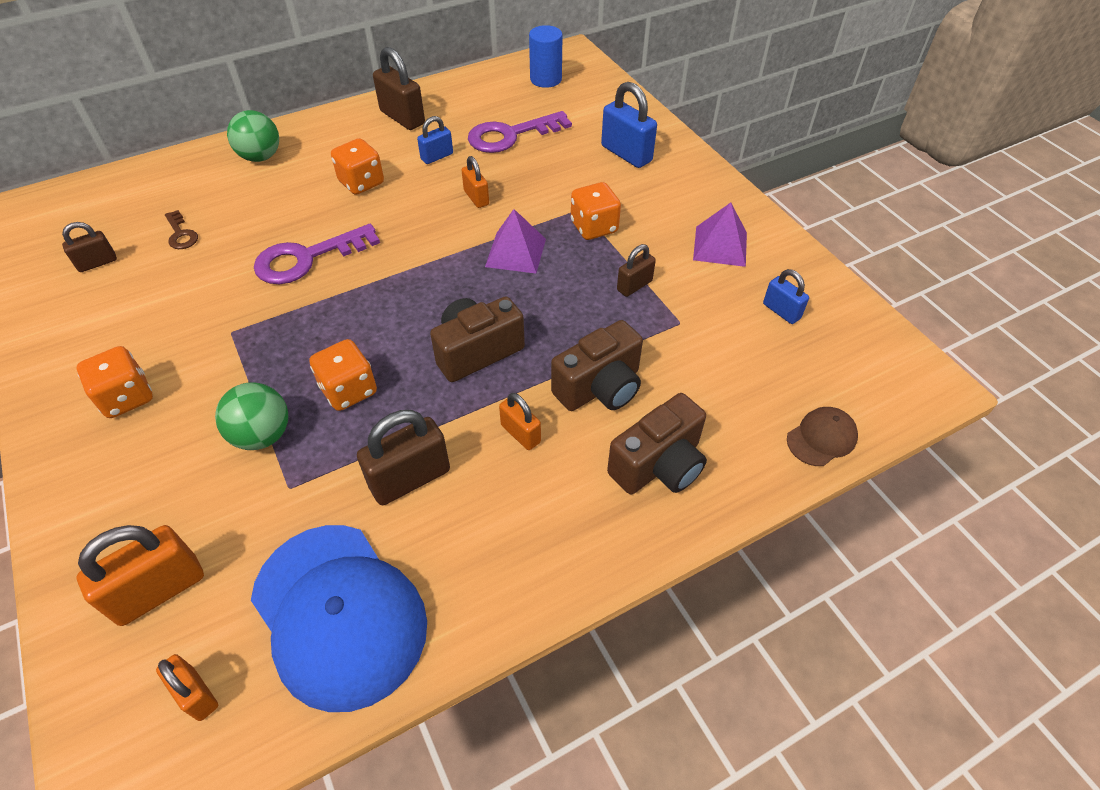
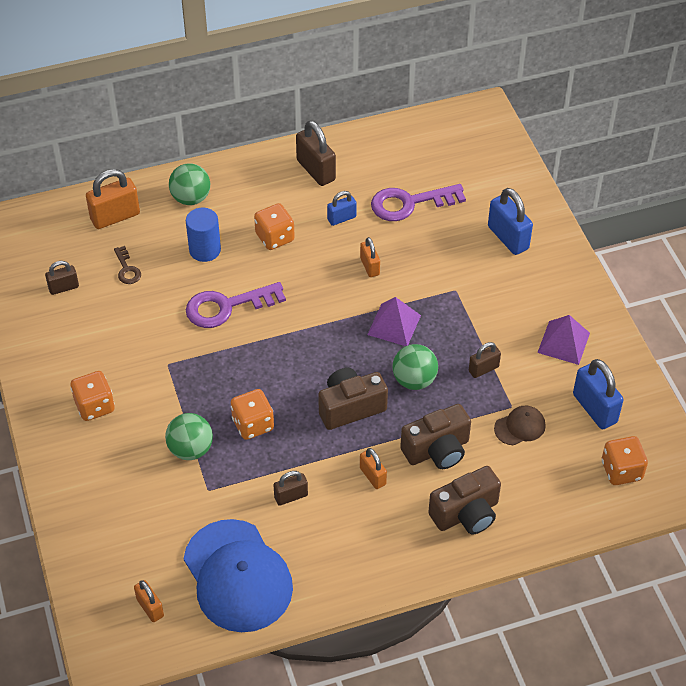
camera: 10 degrees right, 0 degrees up
orange padlock [77,525,204,626] -> orange padlock moved to [86,169,140,229]
brown padlock [357,410,450,505] -> brown padlock [274,471,308,506], size x0.59
blue cylinder [529,25,563,88] -> blue cylinder moved to [186,208,221,262]
orange dice [571,182,621,240] -> orange dice moved to [602,436,648,485]
blue padlock [763,269,809,324] -> blue padlock [573,359,624,429], size x1.70
brown cap [787,407,858,466] -> brown cap moved to [494,406,546,446]
none -> green ball [392,344,438,390]

